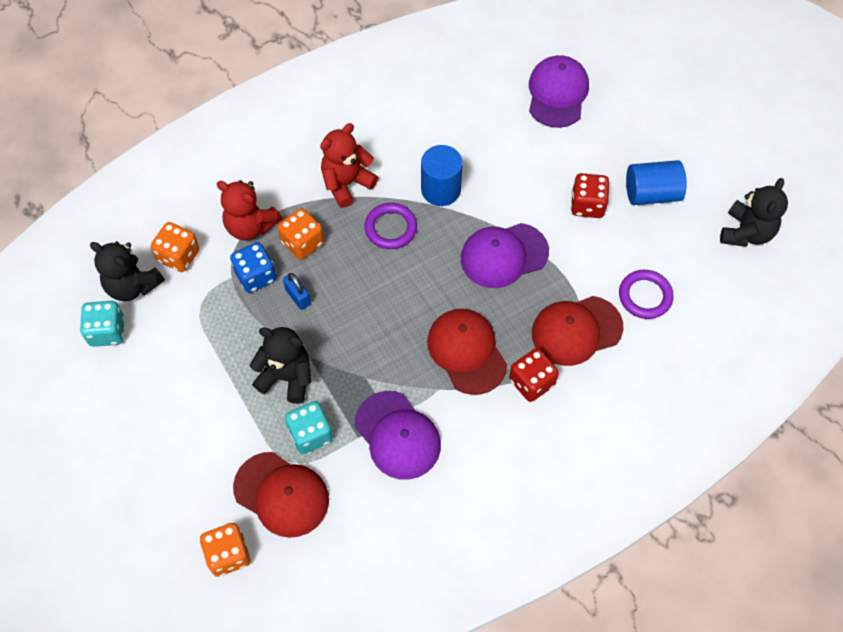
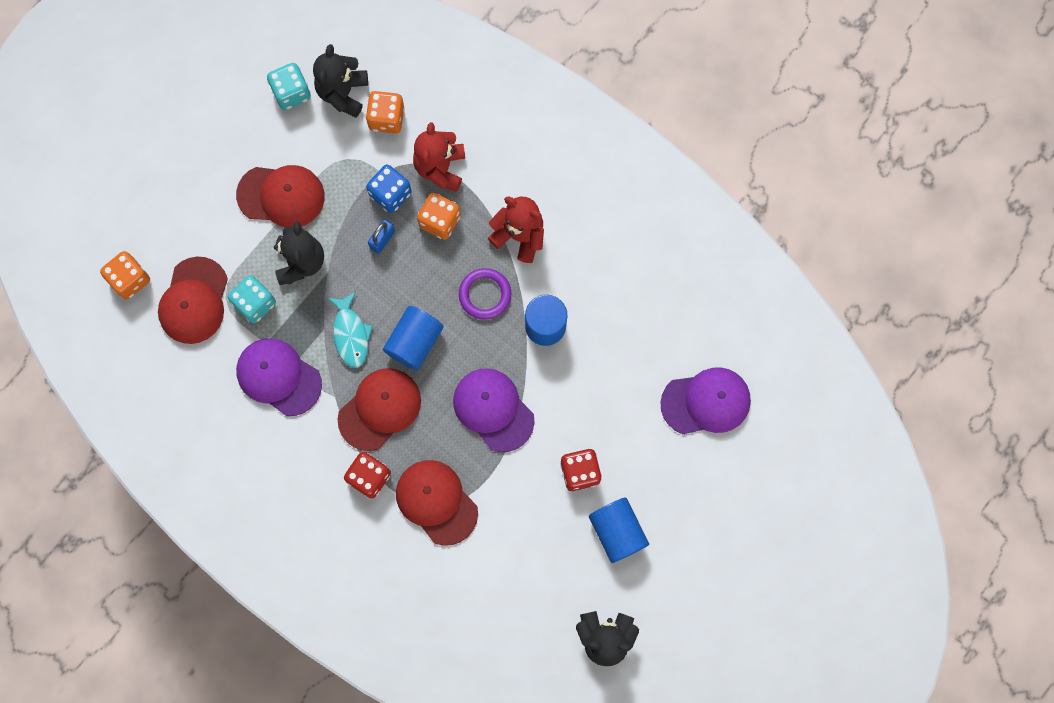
camera: 70 degrees right, 15 degrees up
purple cap [355,391,441,480] -> purple cap turned 90 degrees clockwise [236,338,322,416]
purple ring [619,270,674,319] -> none
none -> red cap [236,165,325,227]
none -> turquoise fish [328,291,373,368]
none -> blue cylinder [383,306,444,370]

